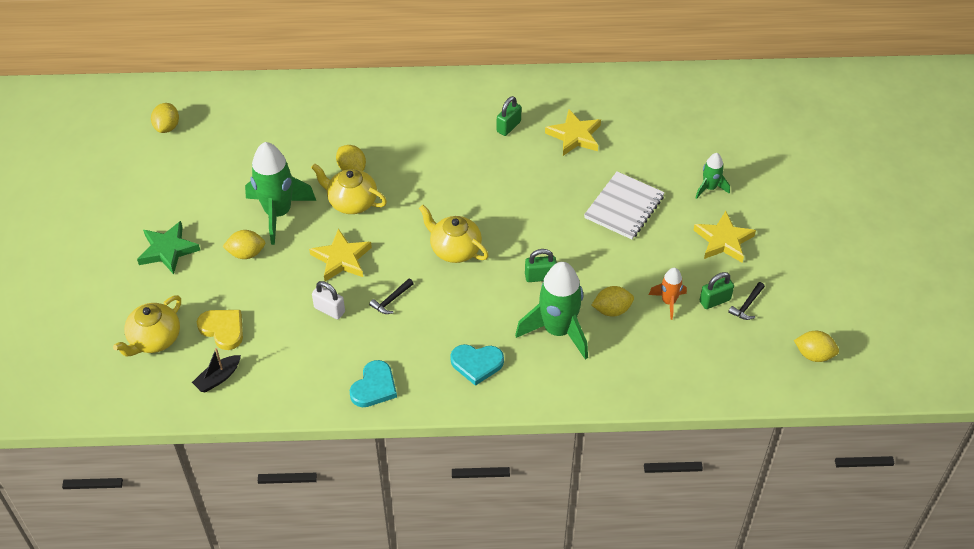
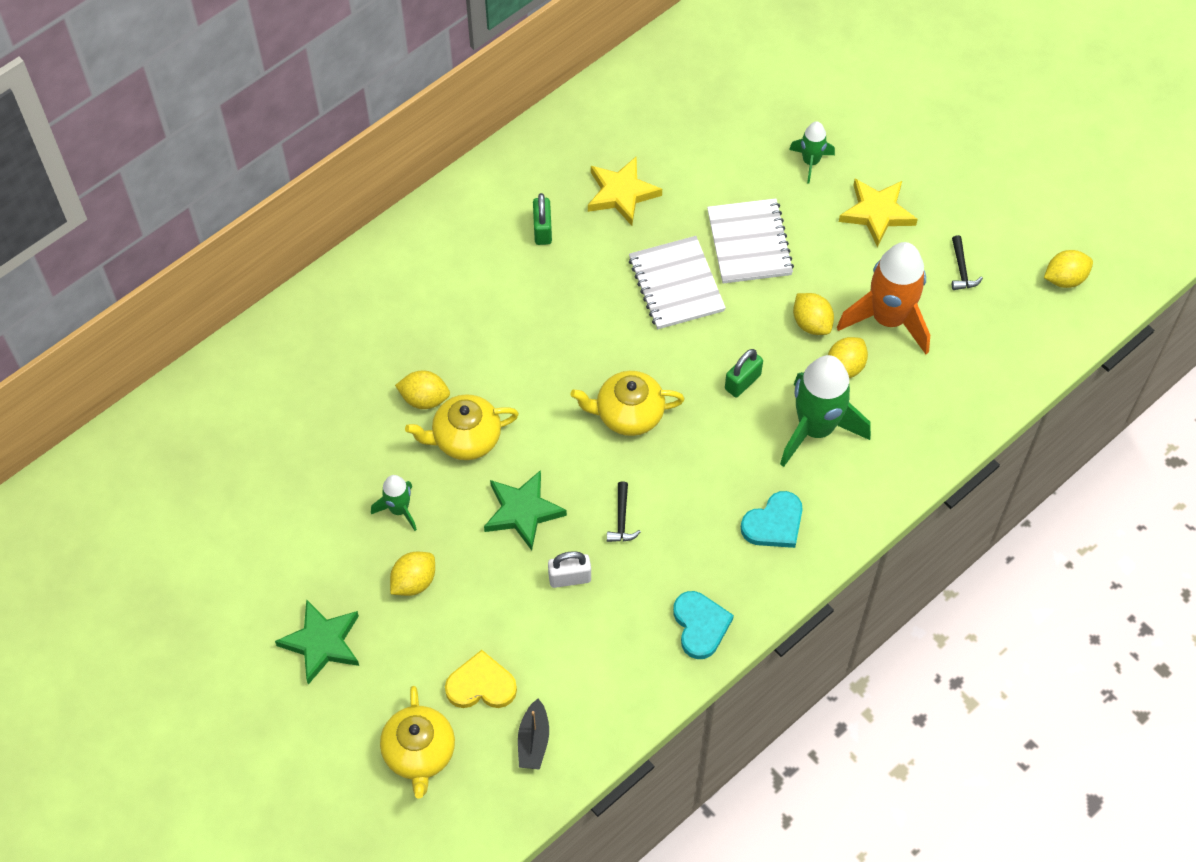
camera: 40 degrees left, 10 degrees up
yellow lemon [151,103,179,133] -> yellow lemon moved to [793,293,834,335]
green rocket [245,142,316,245] -> green rocket [371,475,417,531], size x0.51
yellow star [309,228,372,282] -> green star [484,470,567,550]
orange rocket [649,268,687,320] -> orange rocket [837,242,930,354], size x1.96
green padlock [700,272,734,309] -> none
none -> white notebook [629,236,726,329]

